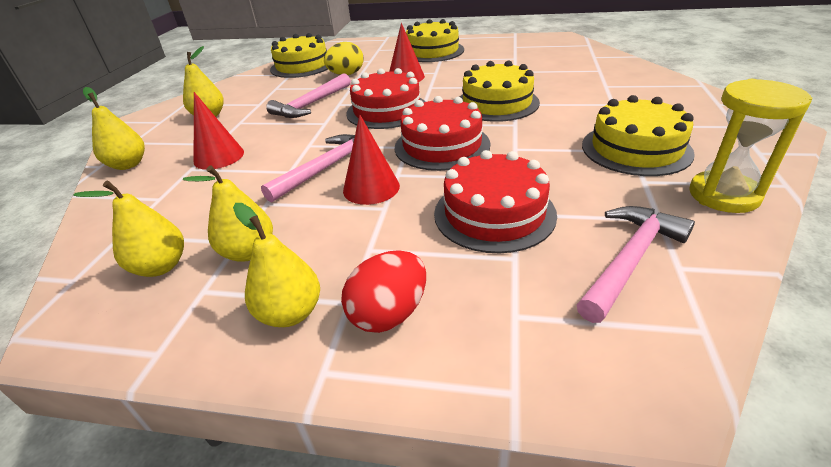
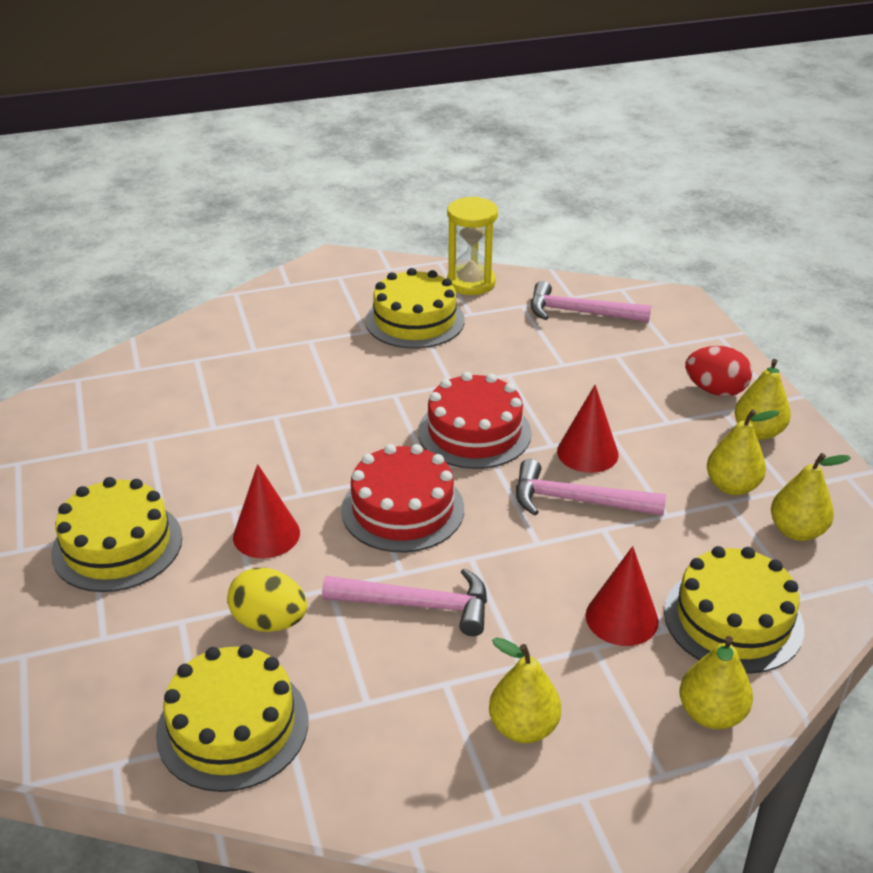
camera: 120 degrees left, 0 degrees up
red cake [434,150,557,253] -> none
yellow cake [460,61,540,122] -> yellow cake moved to [664,546,804,674]

